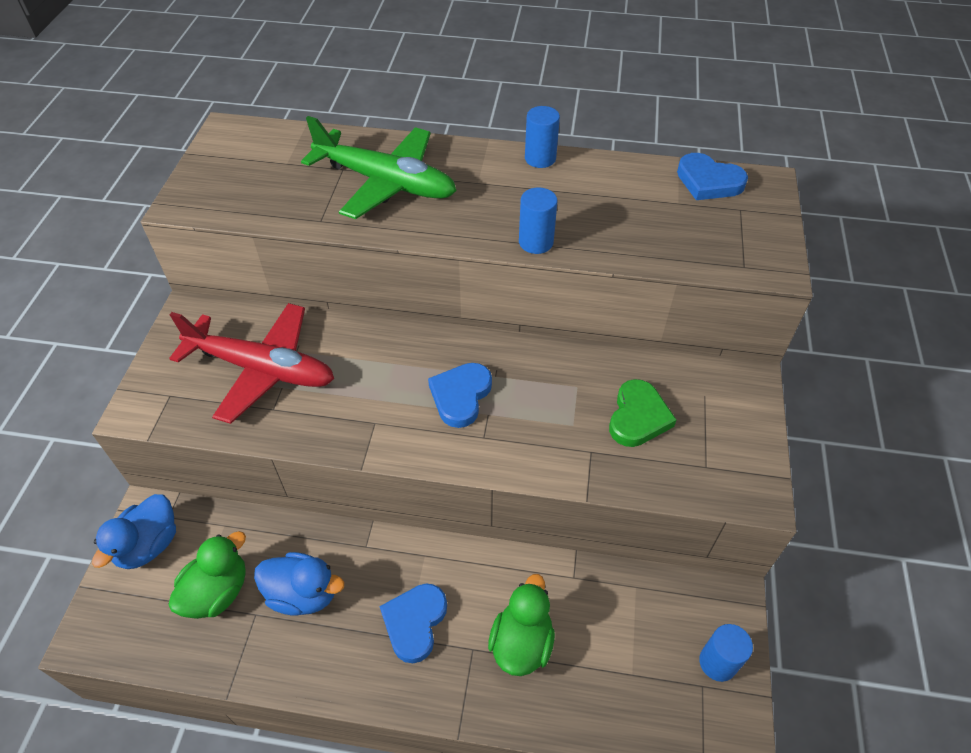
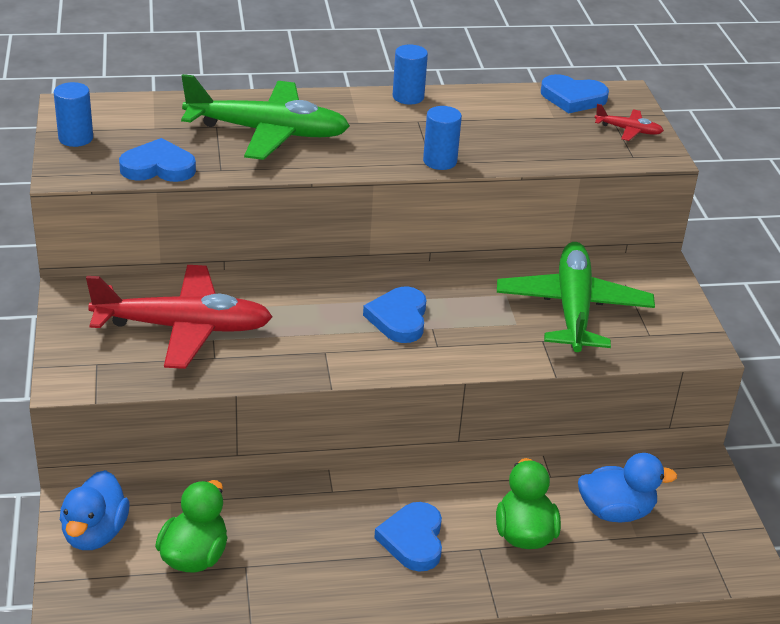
camera: 20 degrees left, 15 degrees down
blue duck [254,552,344,616] -> blue duck moved to [578,453,677,523]
green heart [609,379,677,447] -> green plane [497,242,655,352]
blue cylinder [699,624,753,682] -> blue cylinder moved to [54,82,93,147]
none -> blue heart [119,138,196,182]
none -> red plane [595,104,664,141]

